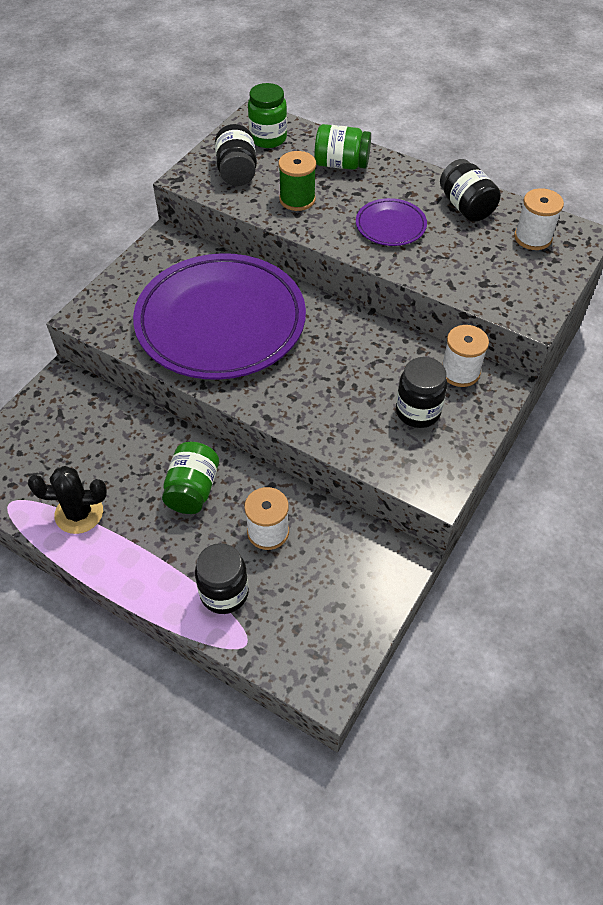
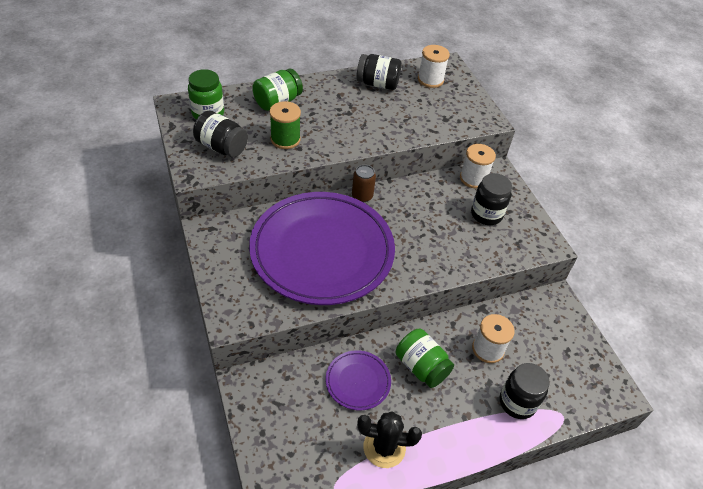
camera: 55 degrees left, 5 degrees down
black cactus [28,466,107,534] -> black cactus turned 60 degrees clockwise [357,411,422,468]
purple plate [356,198,427,246] -> purple plate moved to [325,350,391,410]
none -> brown can [352,165,376,202]

